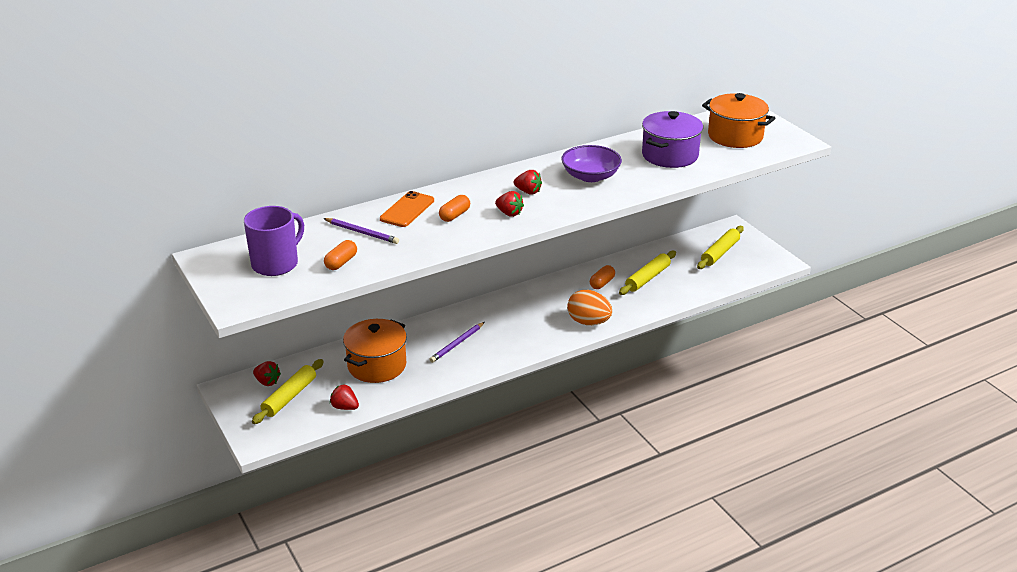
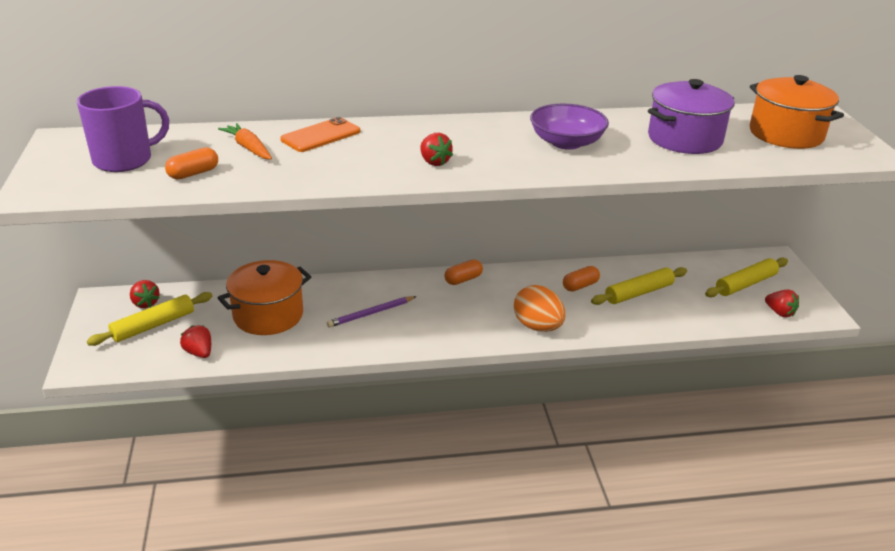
camera: 20 degrees right, 0 degrees up
purple pencil [323,218,399,244] -> orange carrot [218,123,272,159]
orange capsule [439,195,470,222] -> orange capsule moved to [444,260,483,285]
red strawberry [514,170,542,194] -> red strawberry moved to [765,290,799,318]

